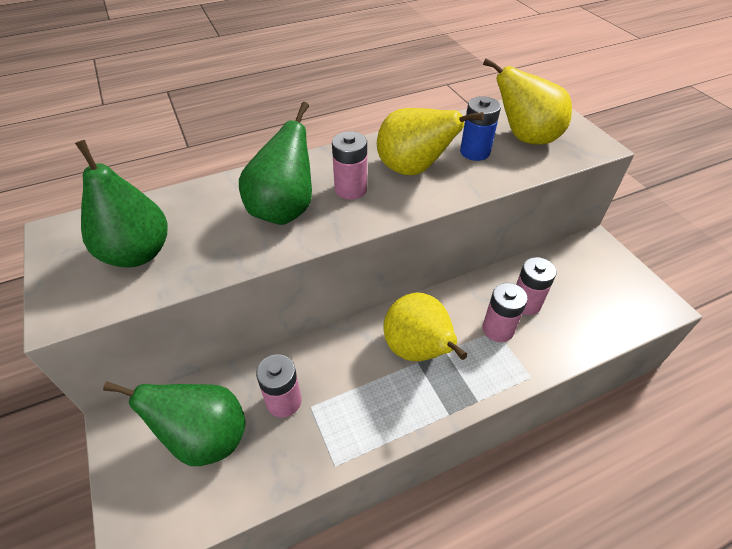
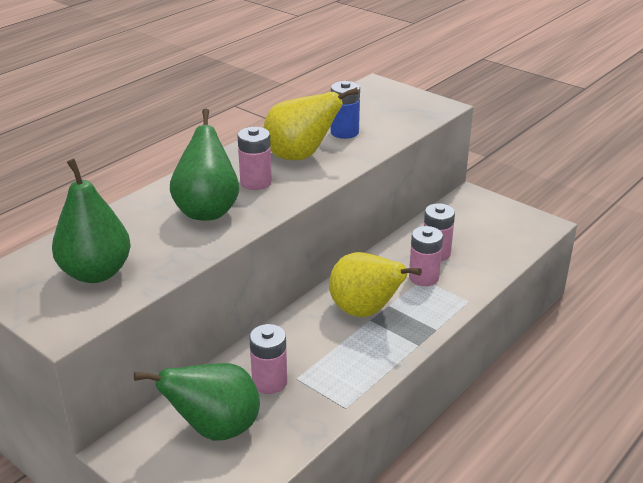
camera: 25 degrees left, 15 degrees down
yellow pear [483,58,572,145] -> none

